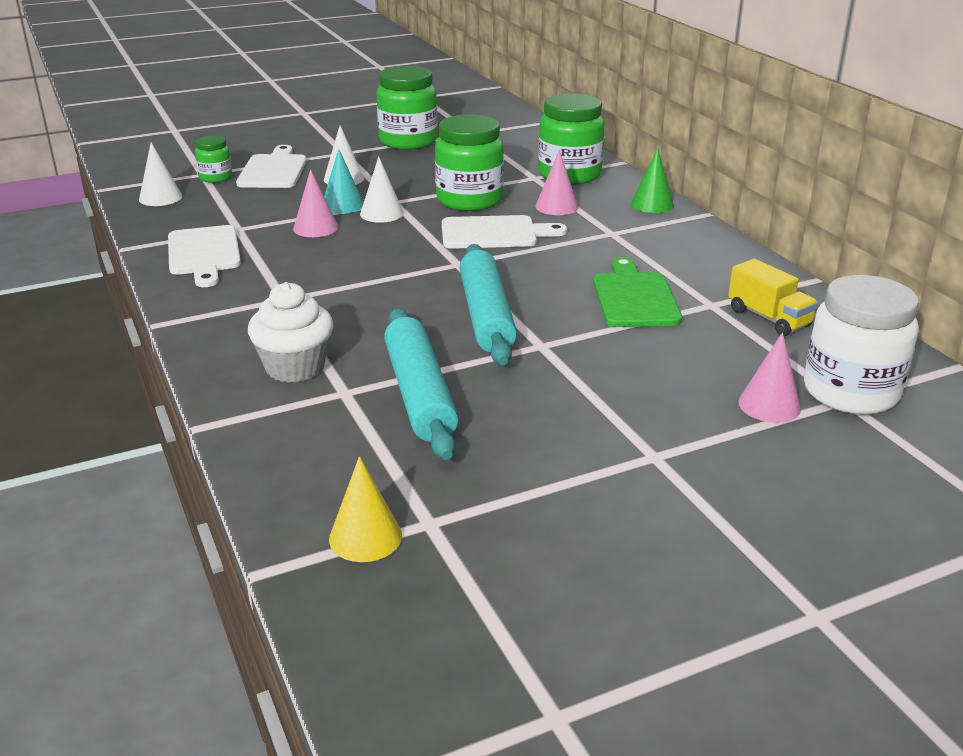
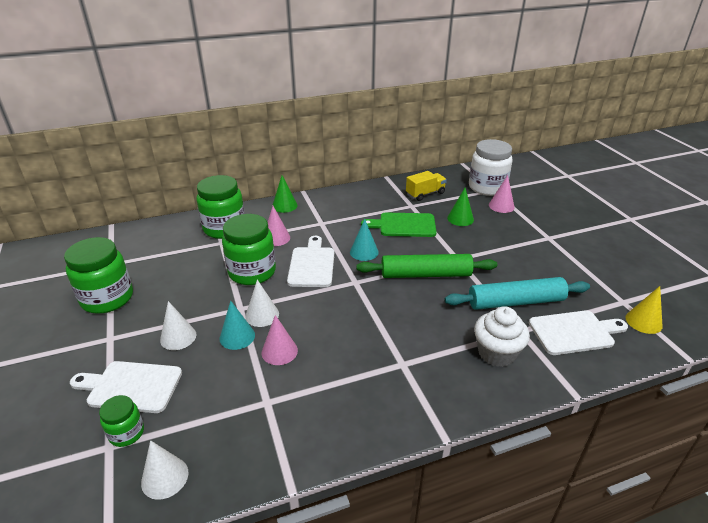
camera: 85 degrees left, 5 degrees up
white cutting board [168,225,241,287] -> white cutting board moved to [529,311,628,355]
turquoise rolling pin [460,244,517,365] -> green rolling pin [356,254,497,278]
none -> turquoise cone [350,219,379,261]
none -> green cone [447,188,474,226]

